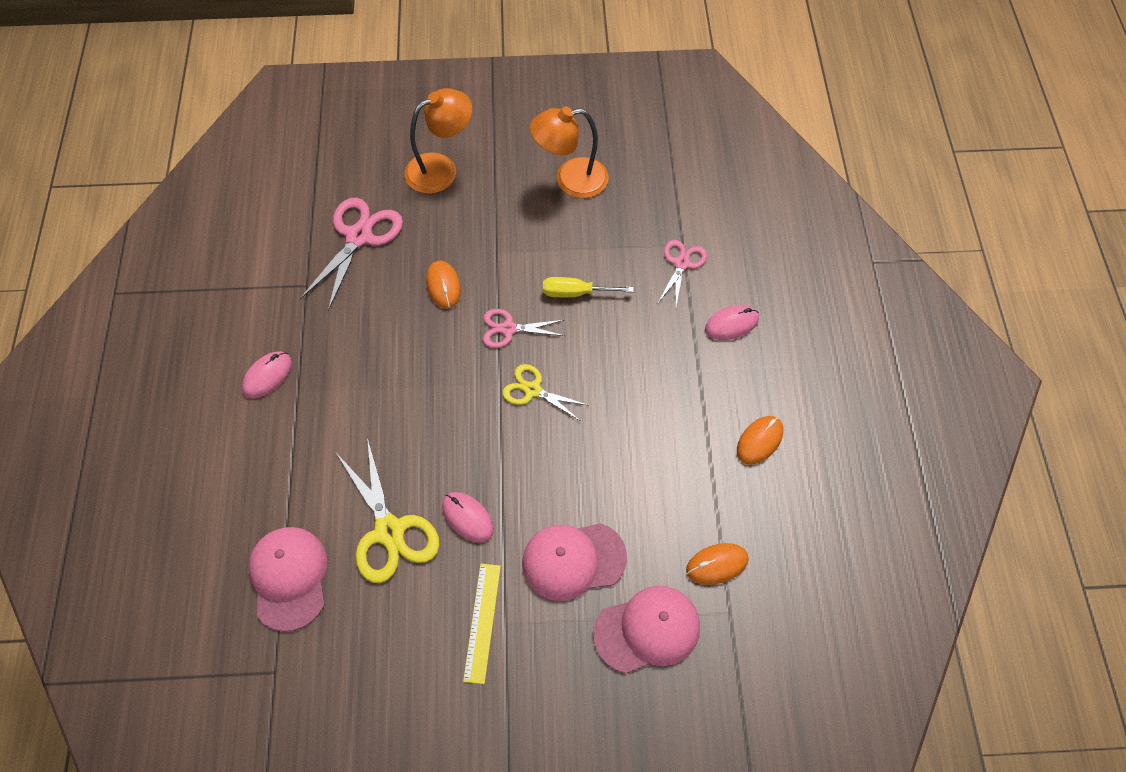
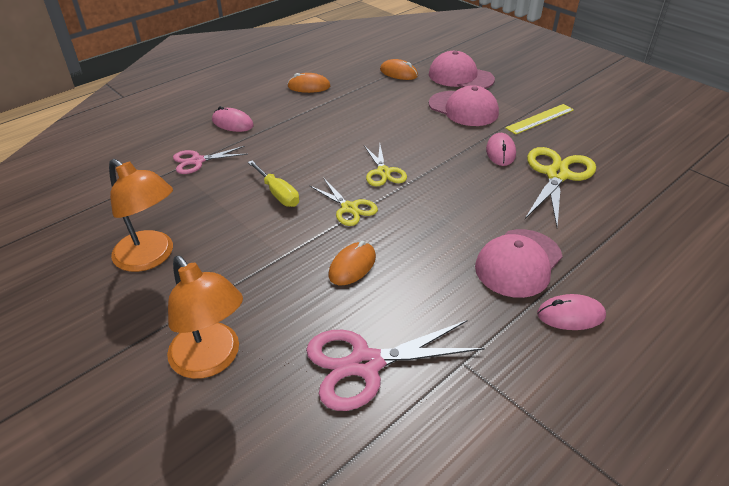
camera: 130 degrees left, 20 degrees down
pink cap [248,527,327,632] -> pink cap moved to [475,229,563,298]
orange lamp [404,88,472,194] -> orange lamp turned 150 degrees counterclockwise [167,256,243,379]
pink scissors [483,309,565,348] -> yellow scissors [310,179,378,226]

